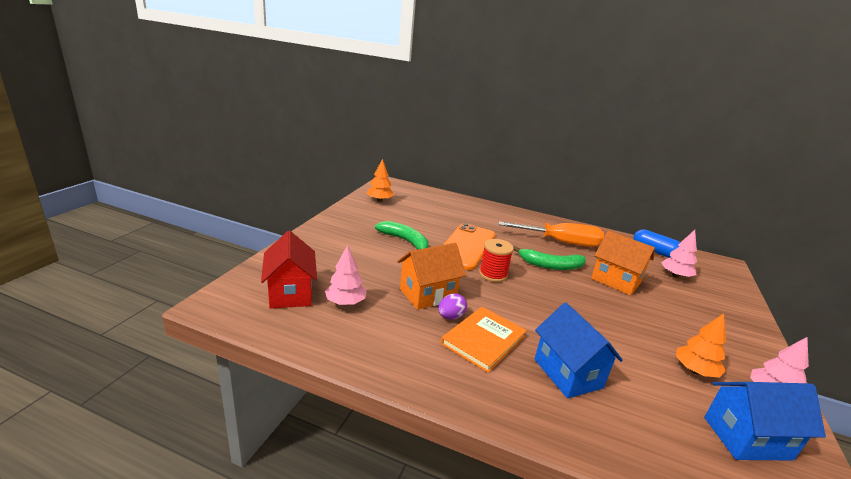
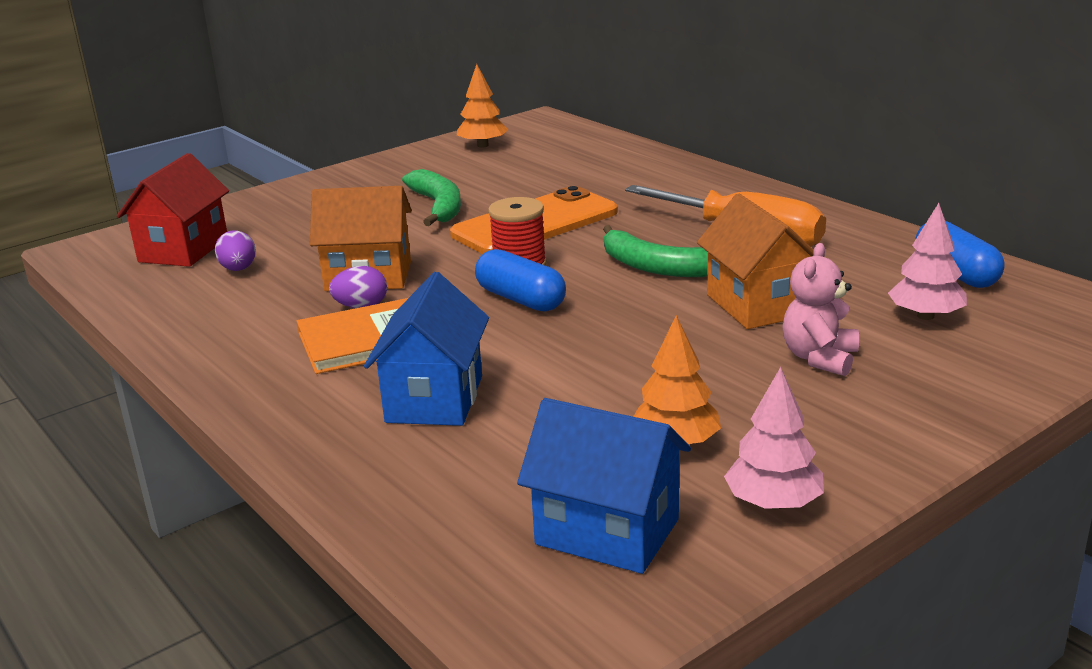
camera: 35 degrees right, 0 degrees up
pink tree [325,245,367,305] -> purple egg [215,230,256,271]
none -> blue capsule [475,249,566,311]
none -> pink teddy bear [782,243,859,376]

